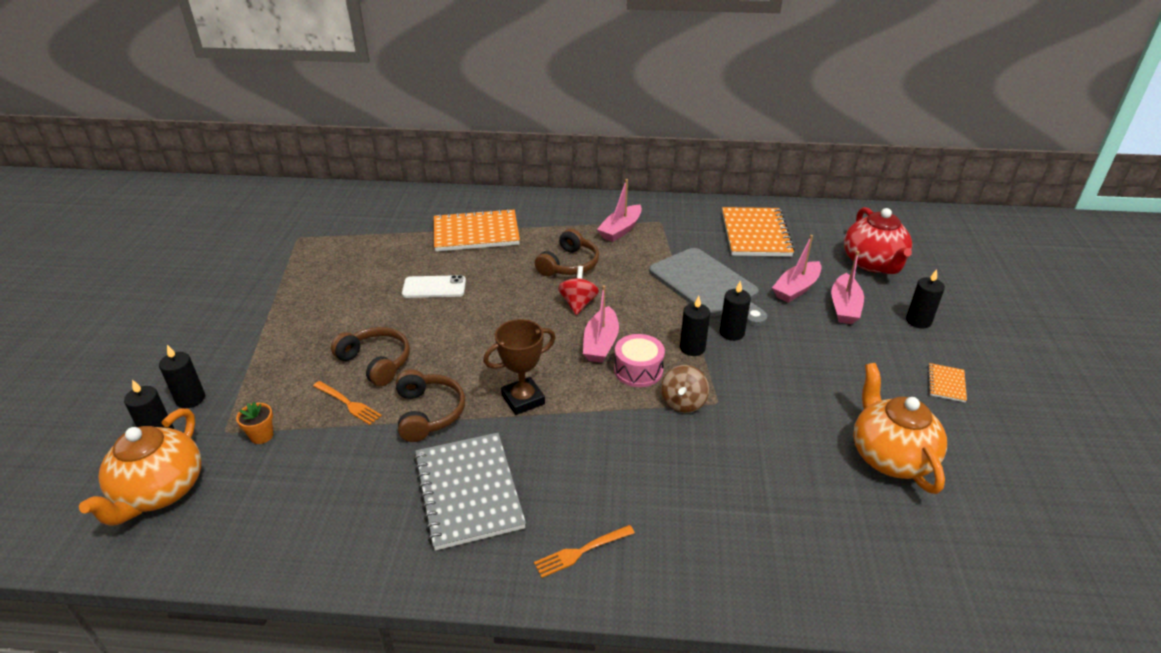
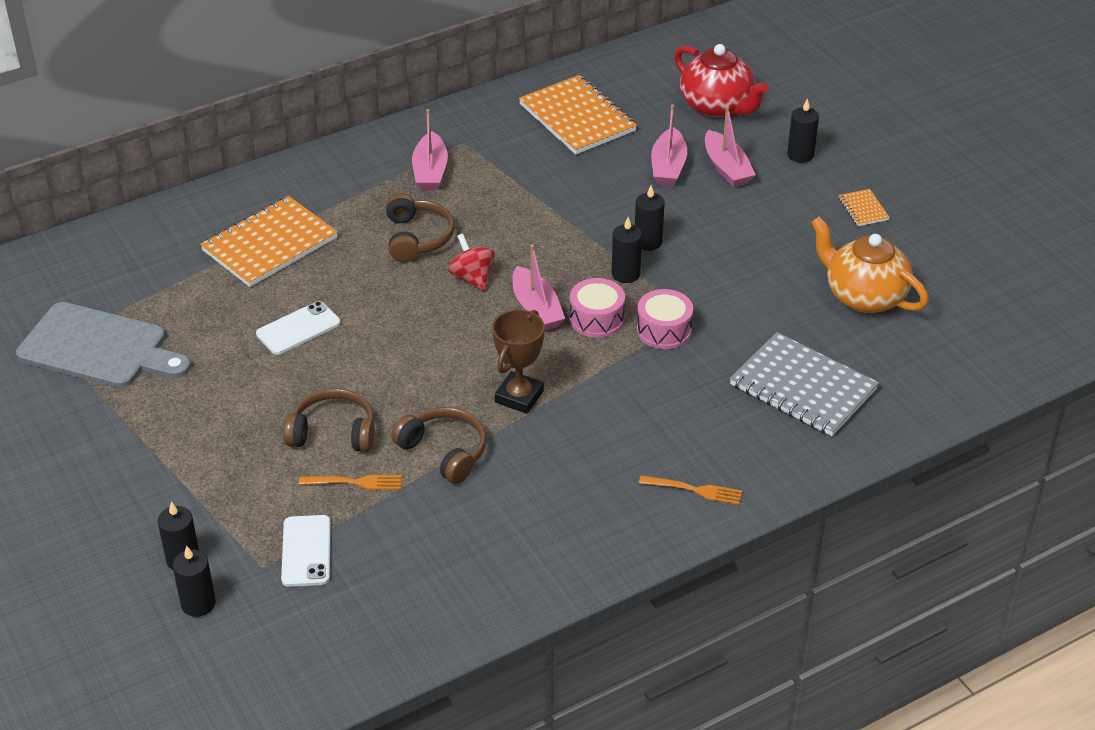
camera: 35 degrees left, 5 degrees up
orange teapot [79,408,201,526] -> none
orange flower pot [236,402,273,444] -> white phone [281,515,331,587]
grey notebook [414,433,526,551] -> grey notebook moved to [730,332,879,436]
orange fork [534,525,635,578] -> orange fork turned 105 degrees counterclockwise [639,476,742,505]
grey cutting board [649,248,767,326] -> grey cutting board moved to [16,302,191,388]
brown spinning top [661,365,709,413] -> pink drum [637,289,693,349]

